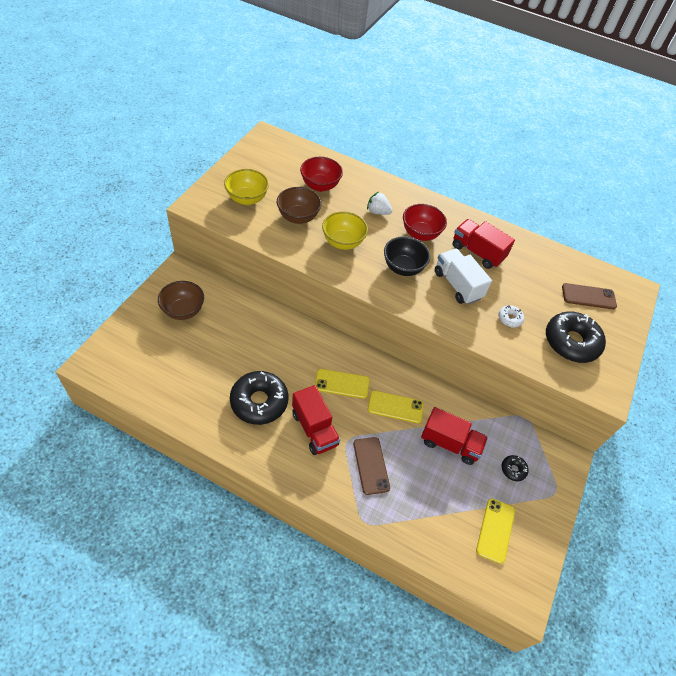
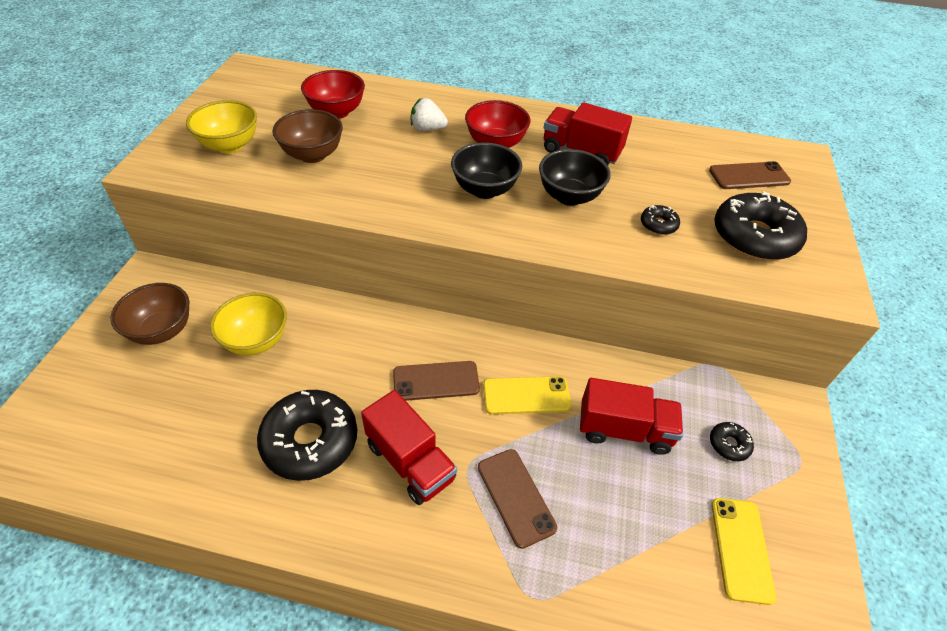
camera: 10 degrees left, 5 degrees down
yellow phone [315,369,370,399] -> brown phone [393,361,480,401]
yellow bowl [322,211,368,250] -> yellow bowl moved to [210,293,287,355]
white truck [435,248,492,304] -> black bowl [539,149,611,206]
white donut [498,305,524,328] -> black donut [641,205,680,235]

